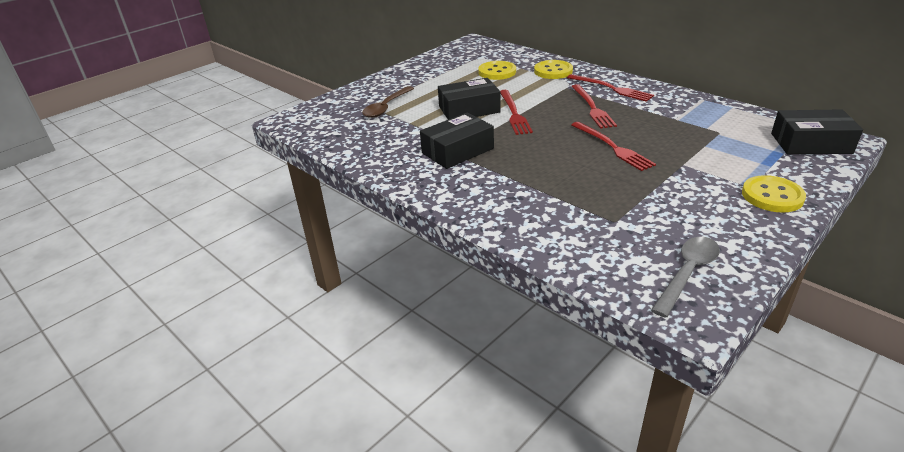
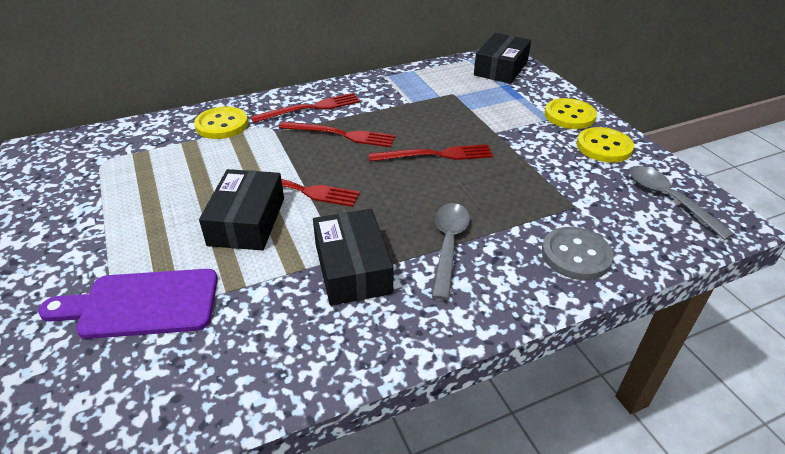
camera: 70 degrees left, 5 degrees up
brown spoon [362,86,414,118] -> purple cutting board [38,269,218,339]
yellow button [478,61,516,80] -> yellow button moved to [577,127,634,163]
none -> grey spoon [432,203,470,300]
none -> grey button [542,227,614,280]

